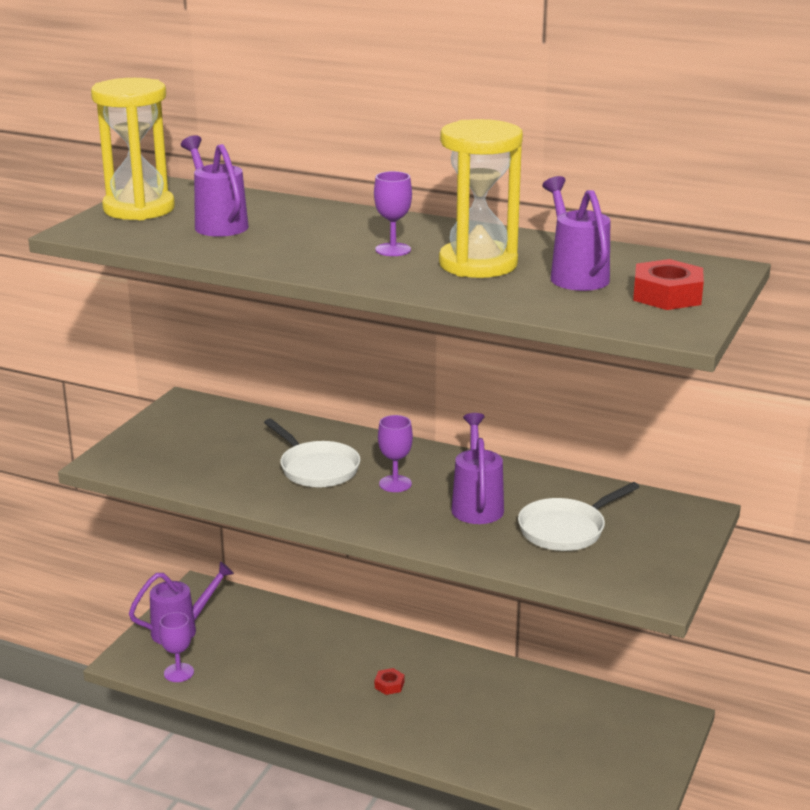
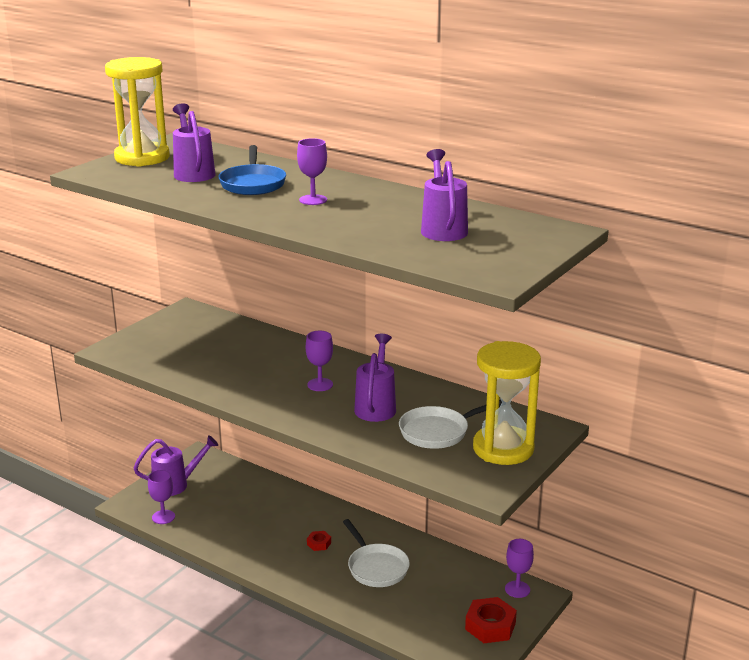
camera: 10 degrees right, 0 degrees up
white pan [264,419,360,487] -> white pan moved to [343,519,410,587]
yellow hourglass [439,119,523,278] -> yellow hourglass moved to [473,341,541,465]
red nut [633,259,704,310] -> red nut moved to [465,597,517,643]
none -> blue pan [218,145,286,195]
none -> purple goblet [505,539,534,598]

